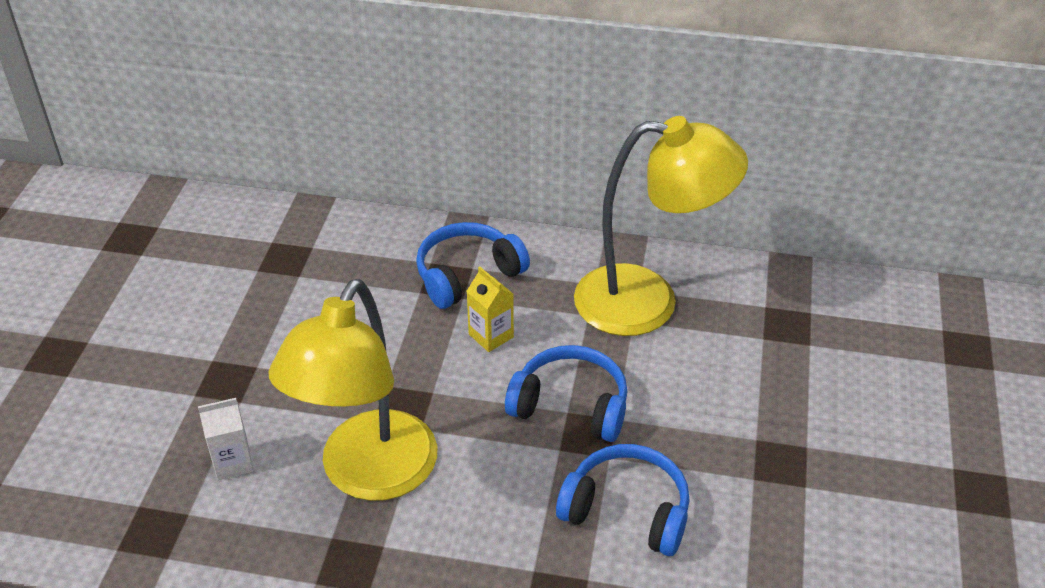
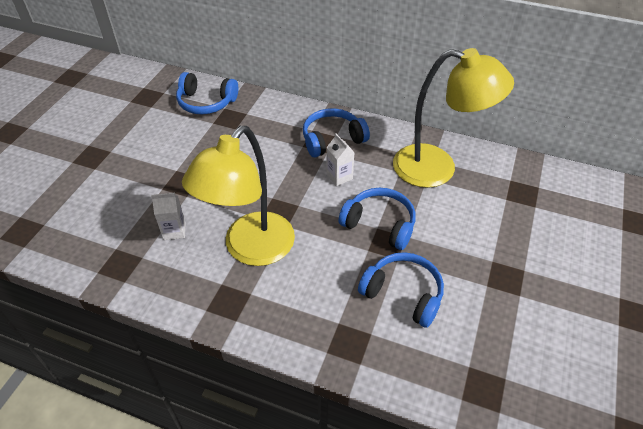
camera: 10 degrees right, 5 degrees up
yellow carton [467,267,514,352] -> white carton [326,133,355,186]
none -> blue headphones [176,72,238,114]

